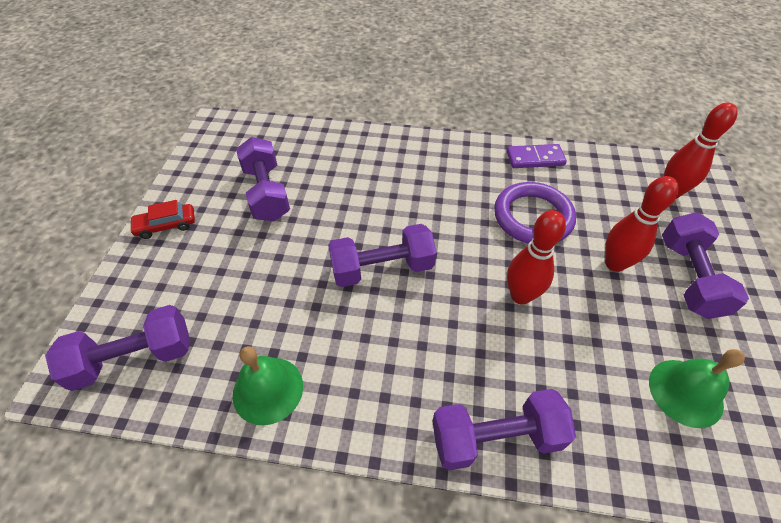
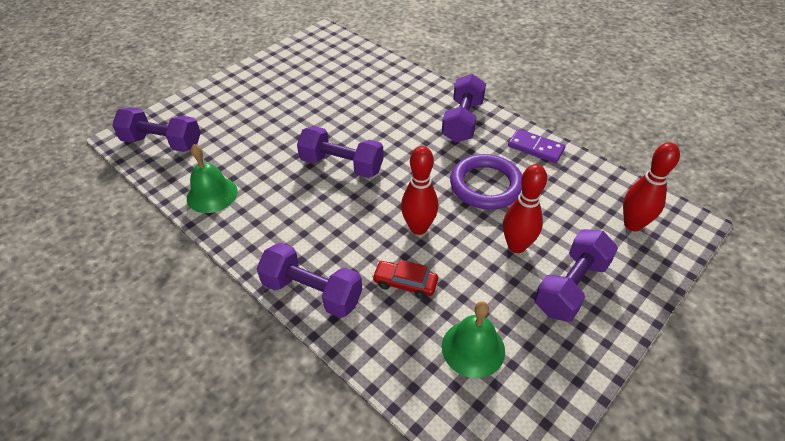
camera: 35 degrees right, 5 degrees down
red car [129,200,195,239] -> red car moved to [372,260,438,299]
purple dumbbell [236,137,290,222] -> purple dumbbell moved to [442,74,486,143]

